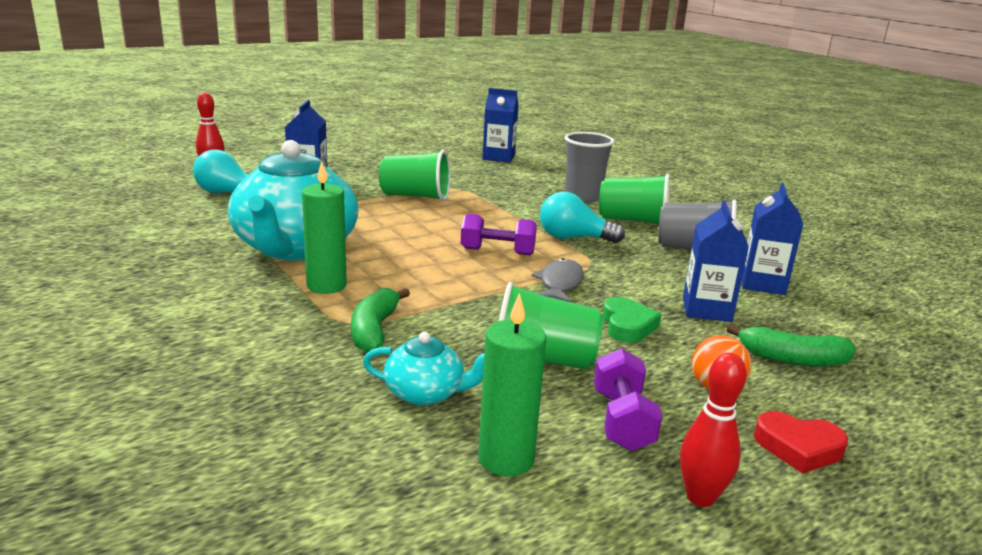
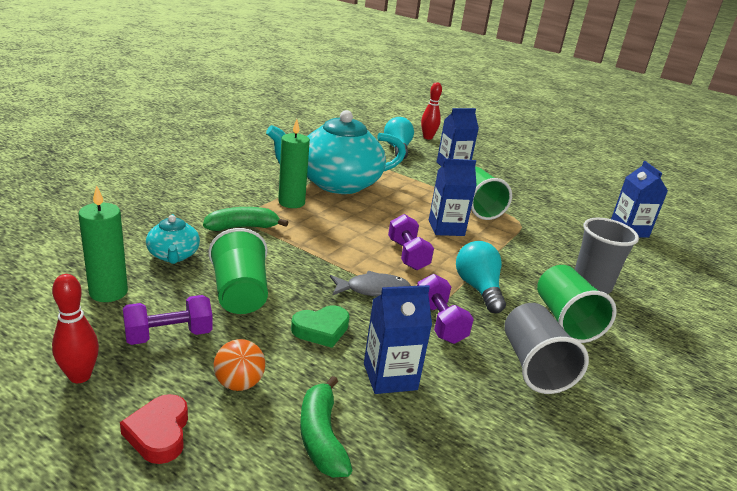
camera: 65 degrees right, 5 degrees up
blue carton [742,183,803,295] -> blue carton moved to [429,158,477,236]
none -> purple dumbbell [417,274,474,344]

